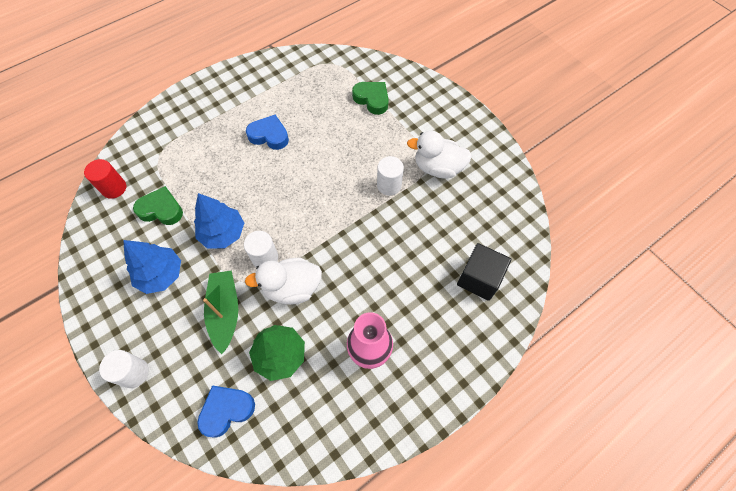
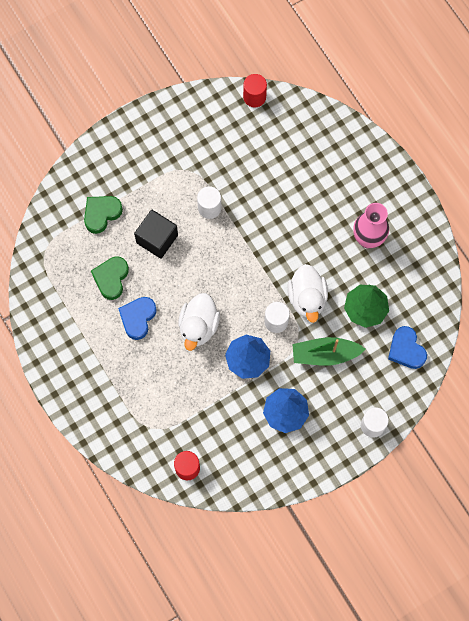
camera: 85 degrees left, 10 degrees up
green heart [133,186,183,225] -> green heart moved to [91,256,129,300]
white duck [407,131,472,179] -> white duck moved to [178,293,220,351]
black cube [457,243,511,301] -> black cube moved to [134,210,178,259]
none -> red cylinder [243,74,267,107]

